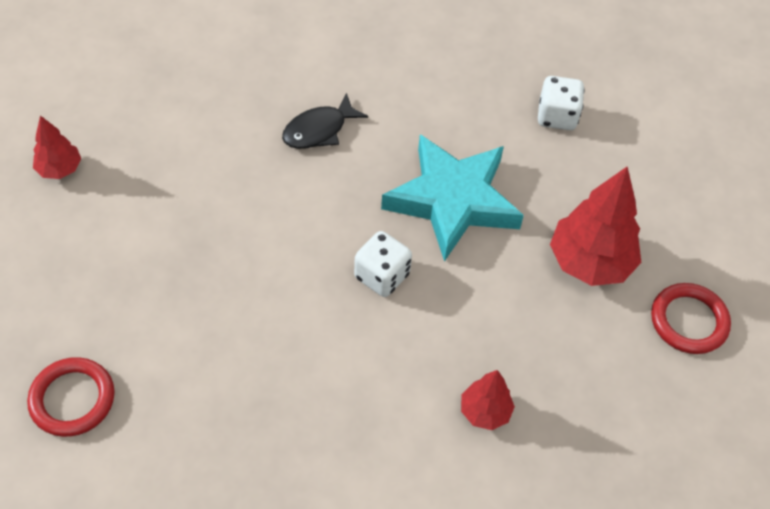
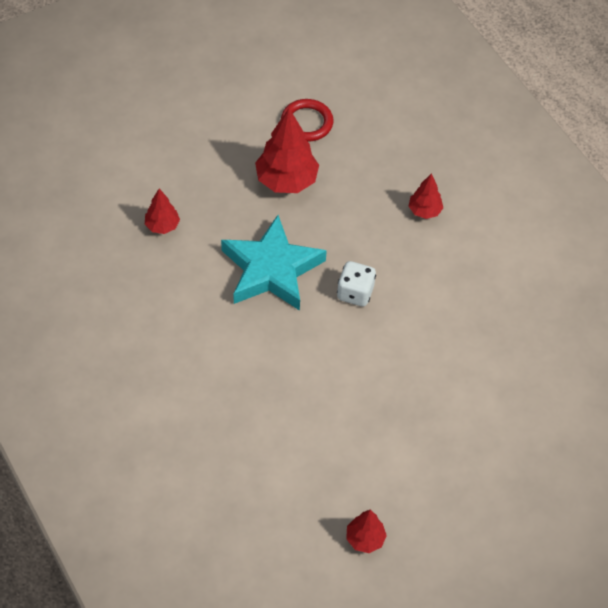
camera: 110 degrees left, 0 degrees up
red ring [27,357,115,437] -> none
black fish [282,93,368,149] -> none
white dice [538,76,585,130] -> red tree [145,189,180,234]

